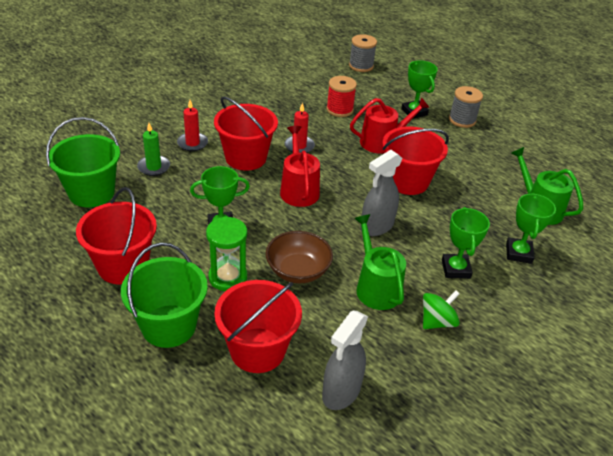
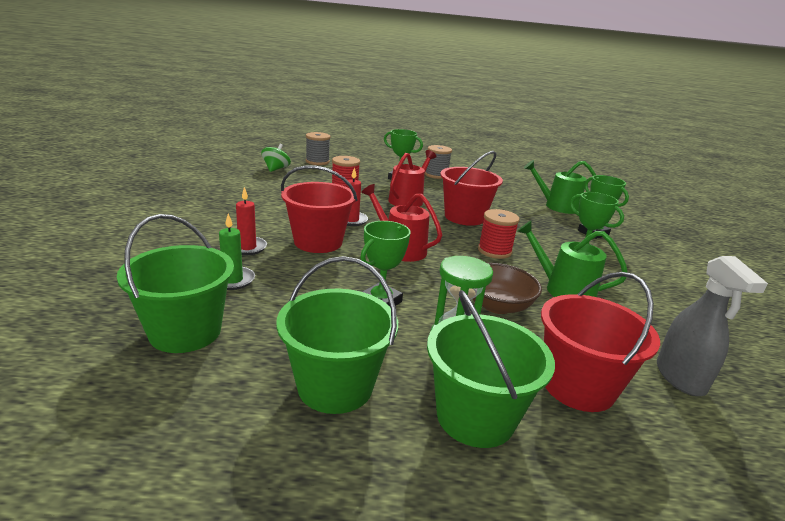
camera: 40 degrees left, 15 degrees down
red bucket [76,187,157,284] -> green bucket [276,256,398,414]
grey spray bottle [360,150,402,236] -> red spool [478,209,520,259]
green spinning top [423,290,460,329] -> green spinning top moved to [261,144,291,172]

